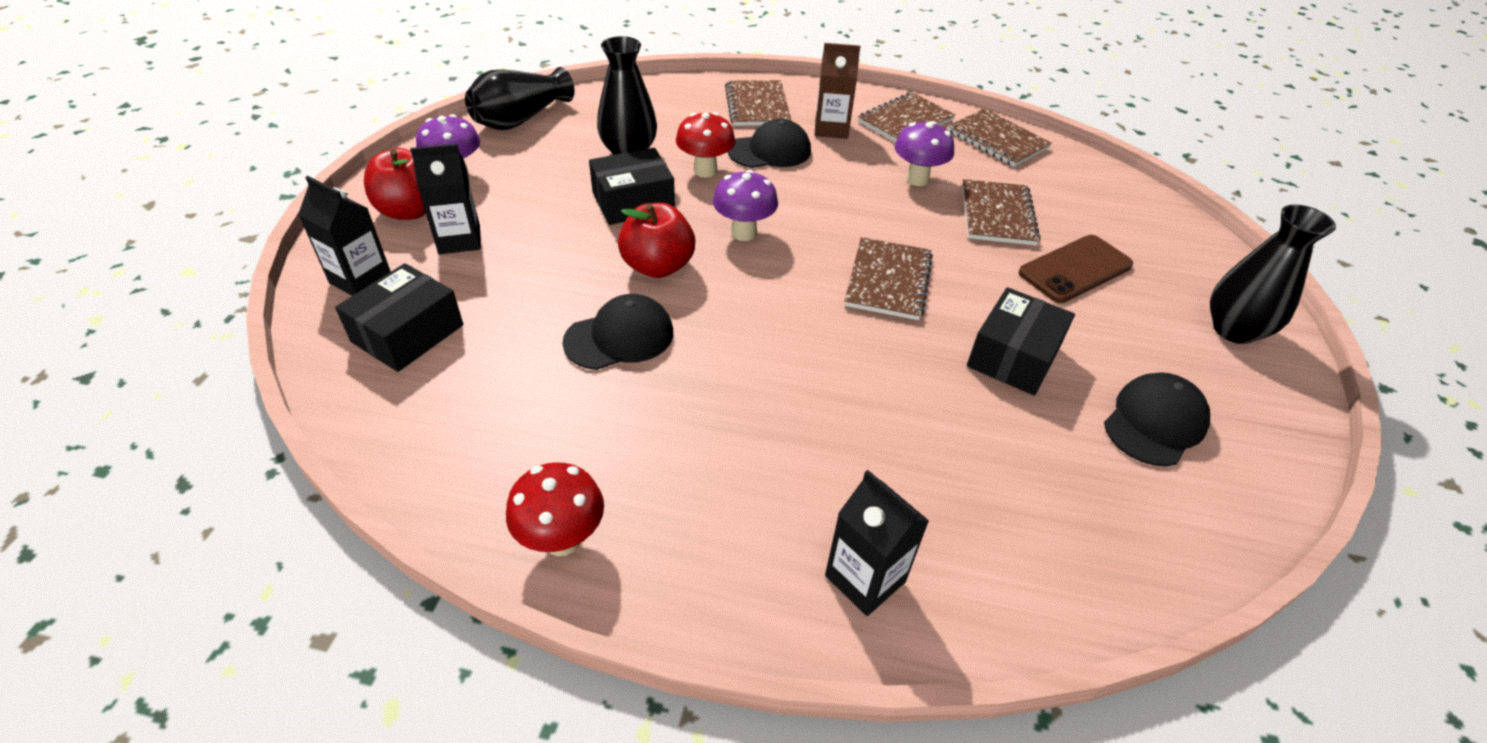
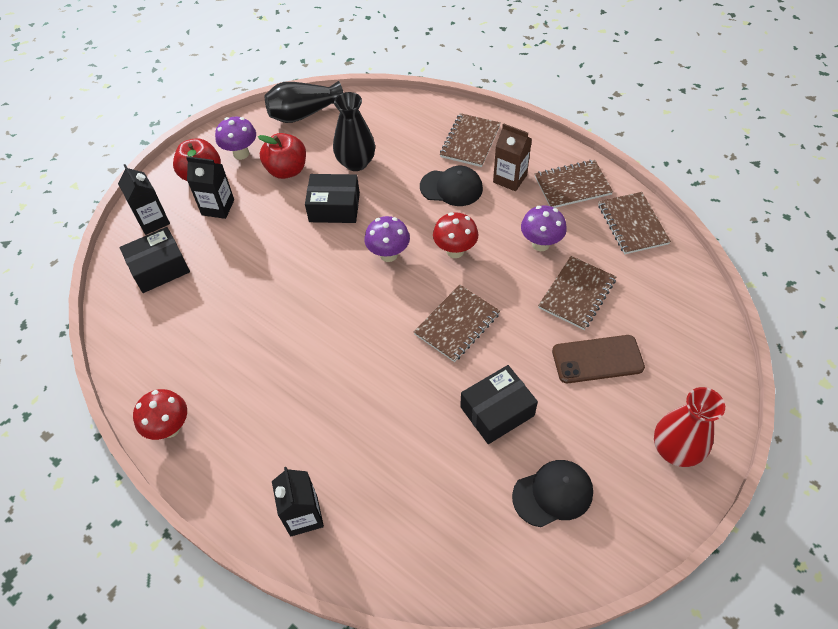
camera: 30 degrees right, 10 degrees up
black cap [562,294,673,370] -> none
red apple [618,203,695,278] -> red apple moved to [258,133,306,179]
red mushroom [676,112,736,178] -> red mushroom moved to [433,212,478,258]
black vase [1210,204,1336,344] -> red vase [654,387,725,467]

